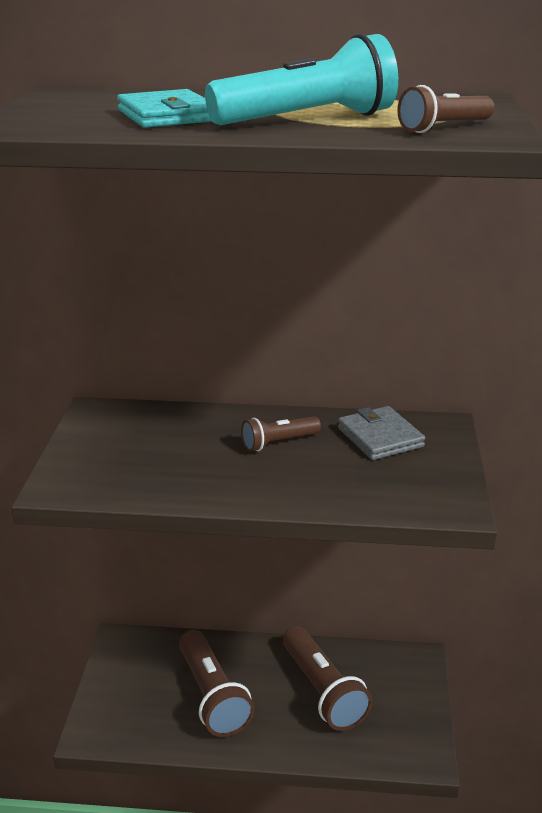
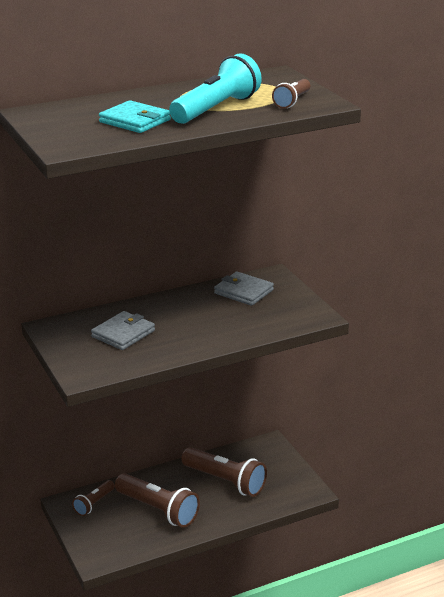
camera: 30 degrees left, 0 degrees up
brown flashlight [241,416,321,451] -> brown flashlight moved to [72,480,115,516]
none -> grey wallet [91,311,155,350]

